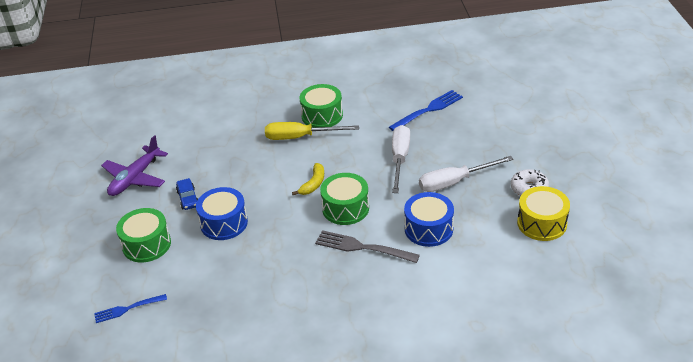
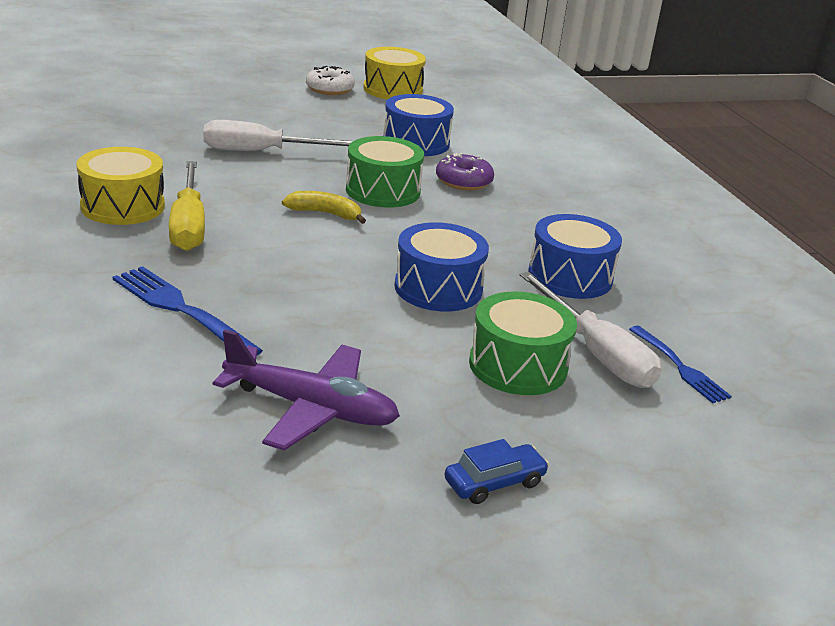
camera: 105 degrees left, 10 degrees down
blue car [176,178,198,210] -> blue car moved to [444,439,549,504]
green drum [300,84,343,128] -> yellow drum [76,147,165,225]
grey fork [315,230,420,263] -> purple donut [436,153,494,191]
blue fork [389,90,463,131] -> blue fork moved to [113,266,263,356]
white screwdriver [419,156,513,192] -> white screwdriver moved to [520,272,662,388]
none -> blue drum [528,214,622,299]

